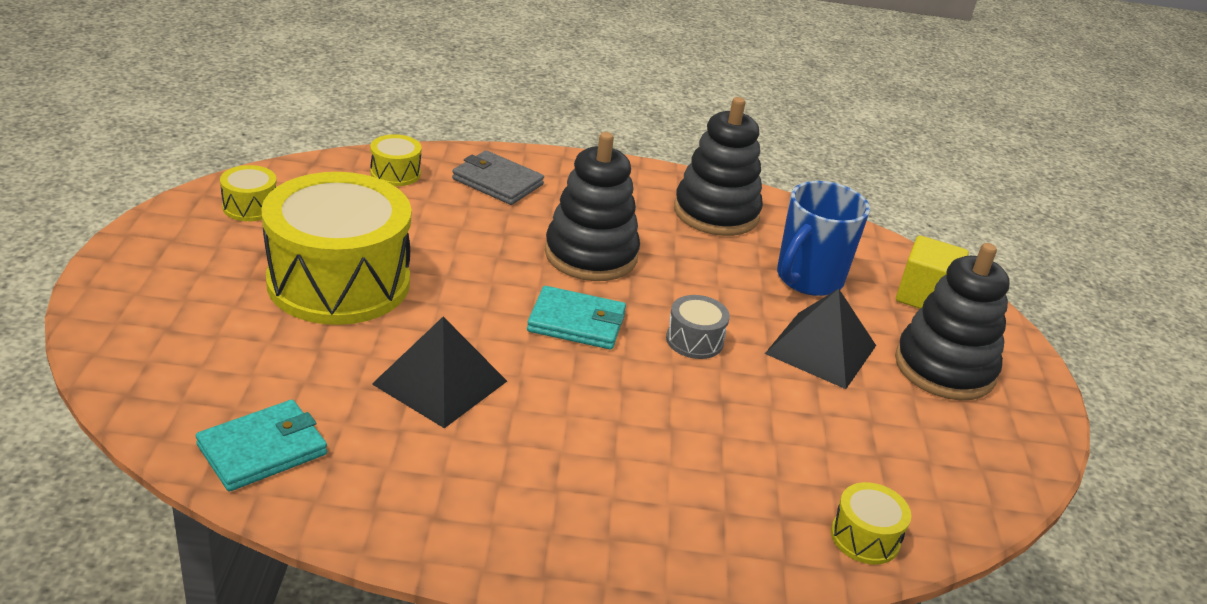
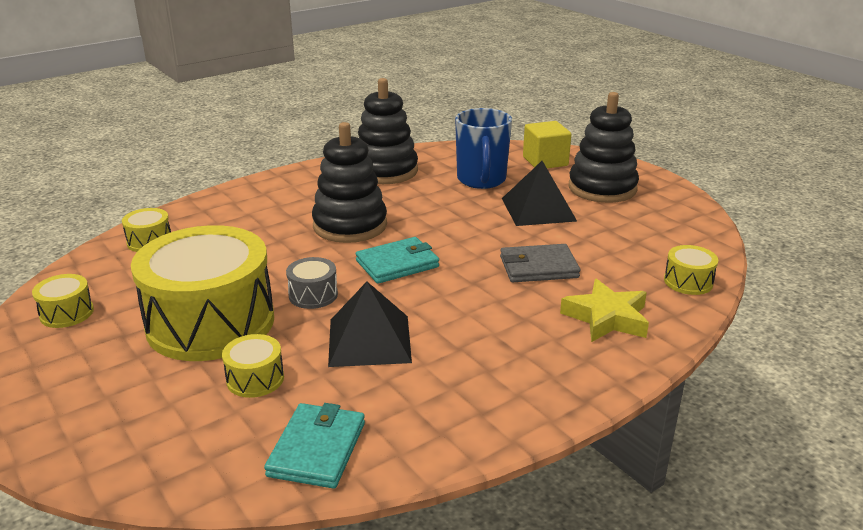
camera: 35 degrees left, 5 degrees down
grey wallet [452,150,544,205] -> grey wallet moved to [500,244,580,282]
grey drum [666,295,730,359] -> grey drum moved to [286,257,338,309]
none -> yellow drum [222,334,284,398]
none -> yellow star [560,279,649,342]

